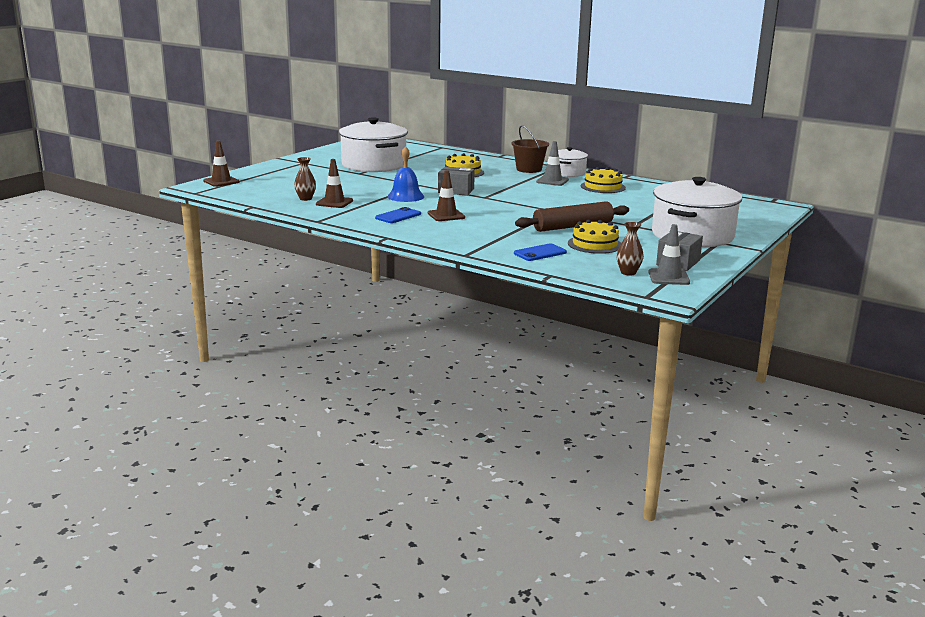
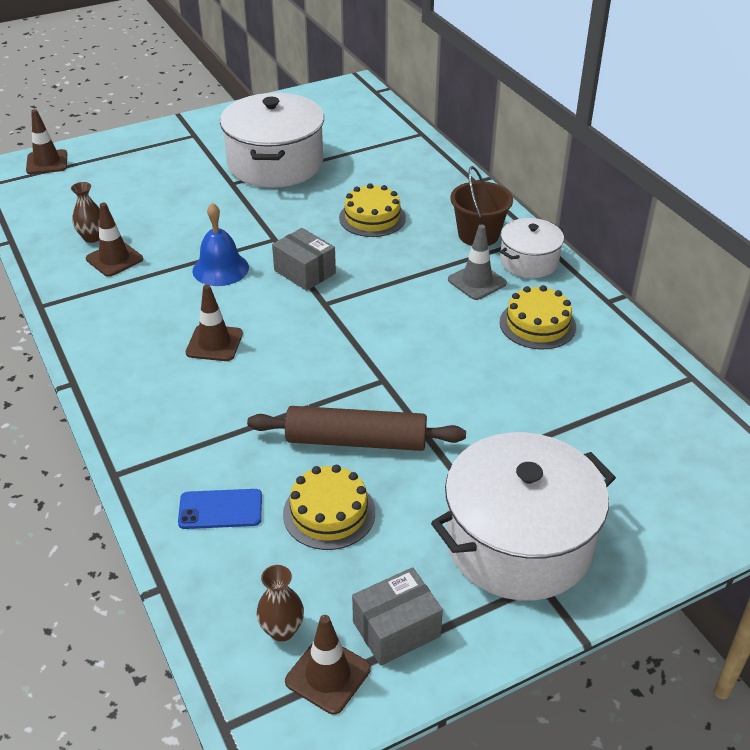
camera: 30 degrees right, 20 degrees up
blue phone [375,207,421,223] -> none
grey traffic cone [648,224,690,285] -> brown traffic cone [285,615,371,715]

